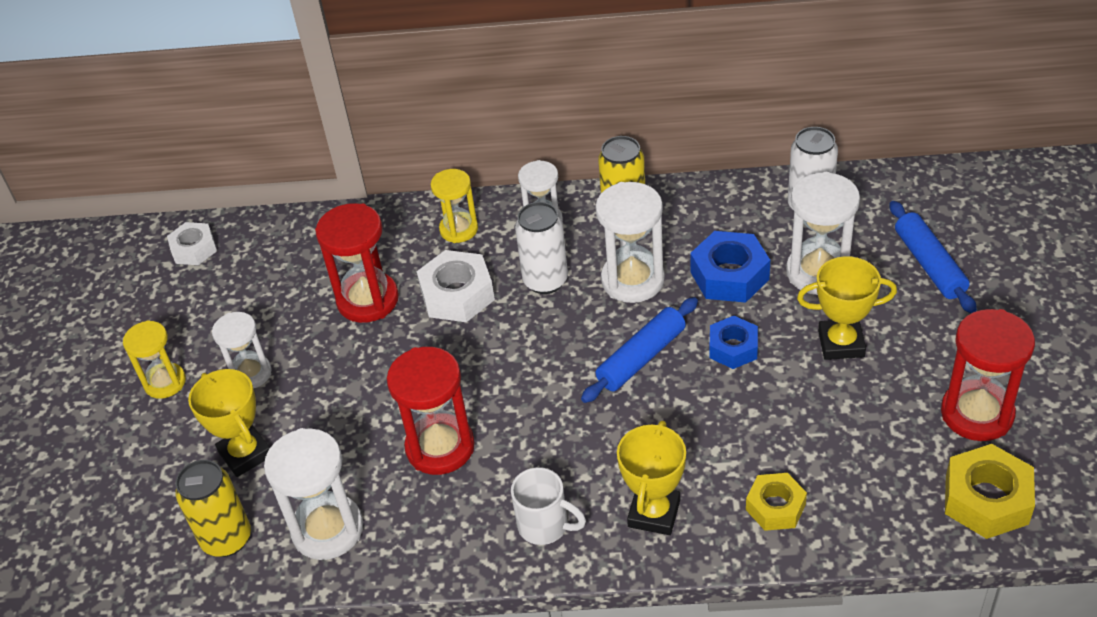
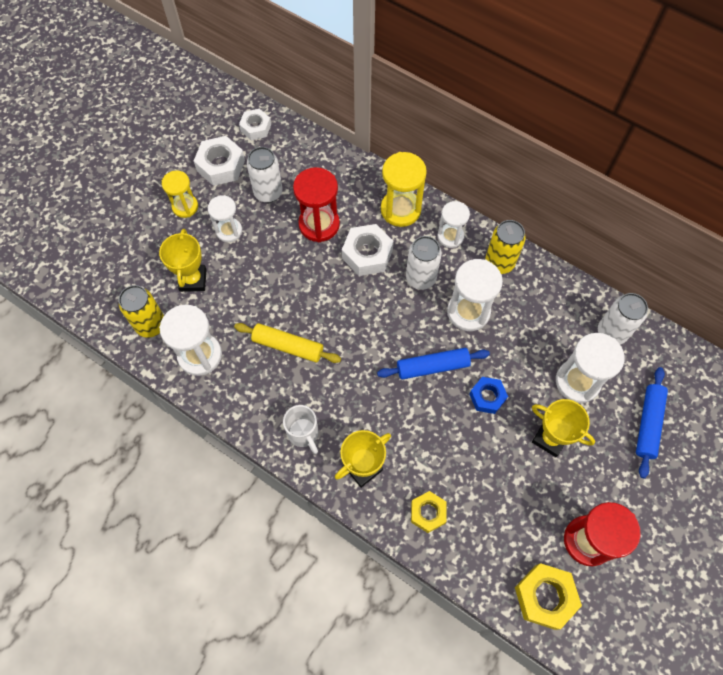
camera: 30 degrees right, 20 degrees up
red hourglass [387,347,475,475] -> yellow rolling pin [234,323,341,363]
yellow hourglass [430,169,478,243] -> yellow hourglass [381,152,427,227], size x1.55
blue nut [690,231,770,303] -> none
none -> white nut [194,136,245,186]
none -> white can [247,147,283,203]

